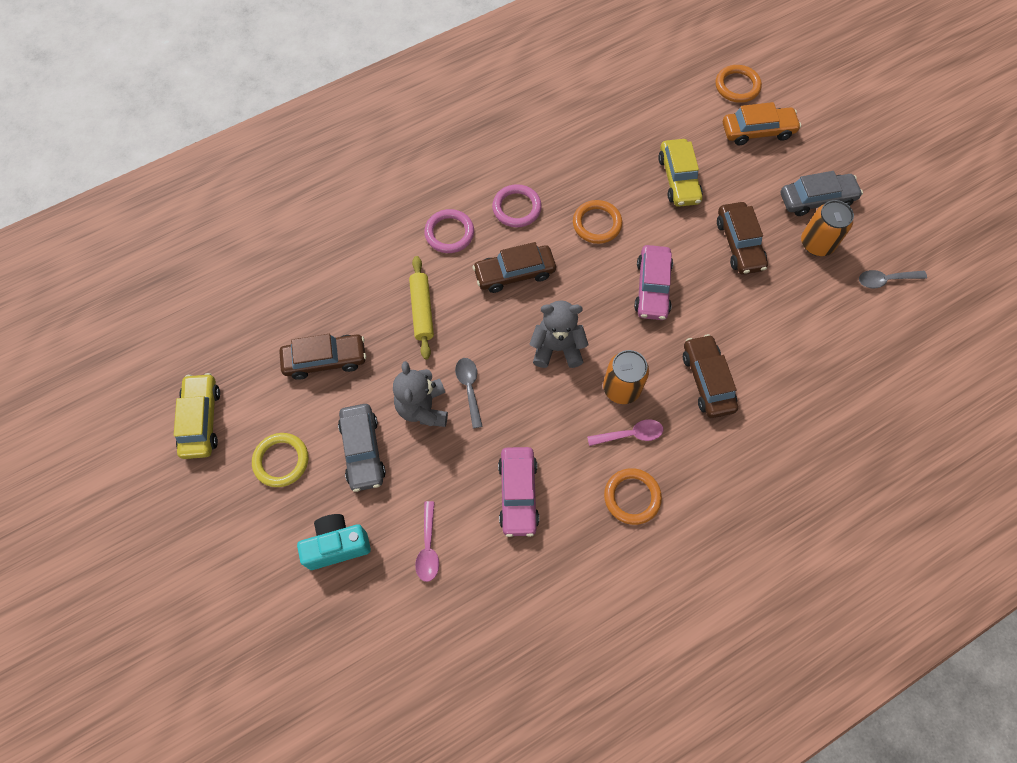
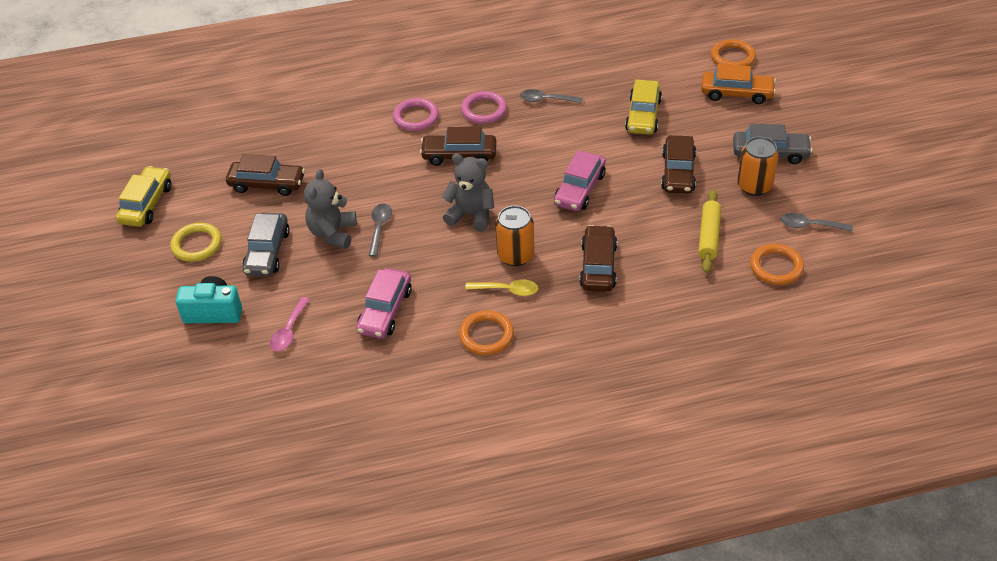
camera: 20 degrees right, 20 degrees down
yellow rolling pin [409,256,434,359] -> yellow rolling pin moved to [698,189,721,273]
orange ring [573,200,622,244] -> orange ring moved to [750,244,804,285]
pink spoon [587,419,663,446] -> yellow spoon [465,279,538,296]
none -> grey spoon [520,89,583,103]

